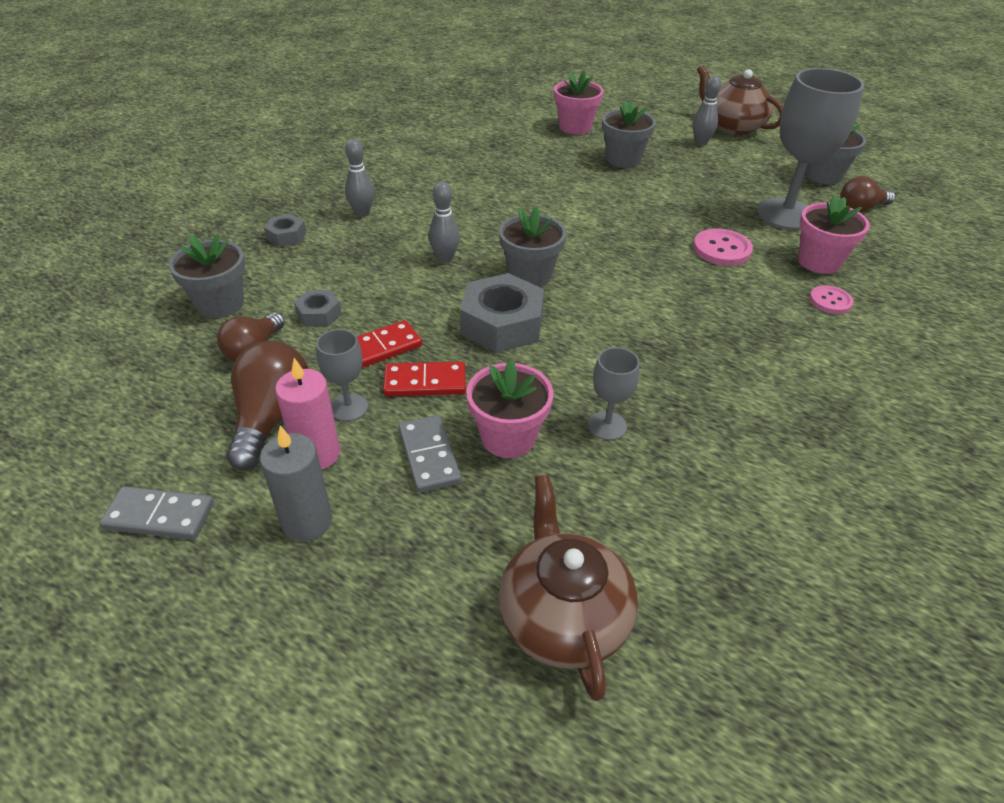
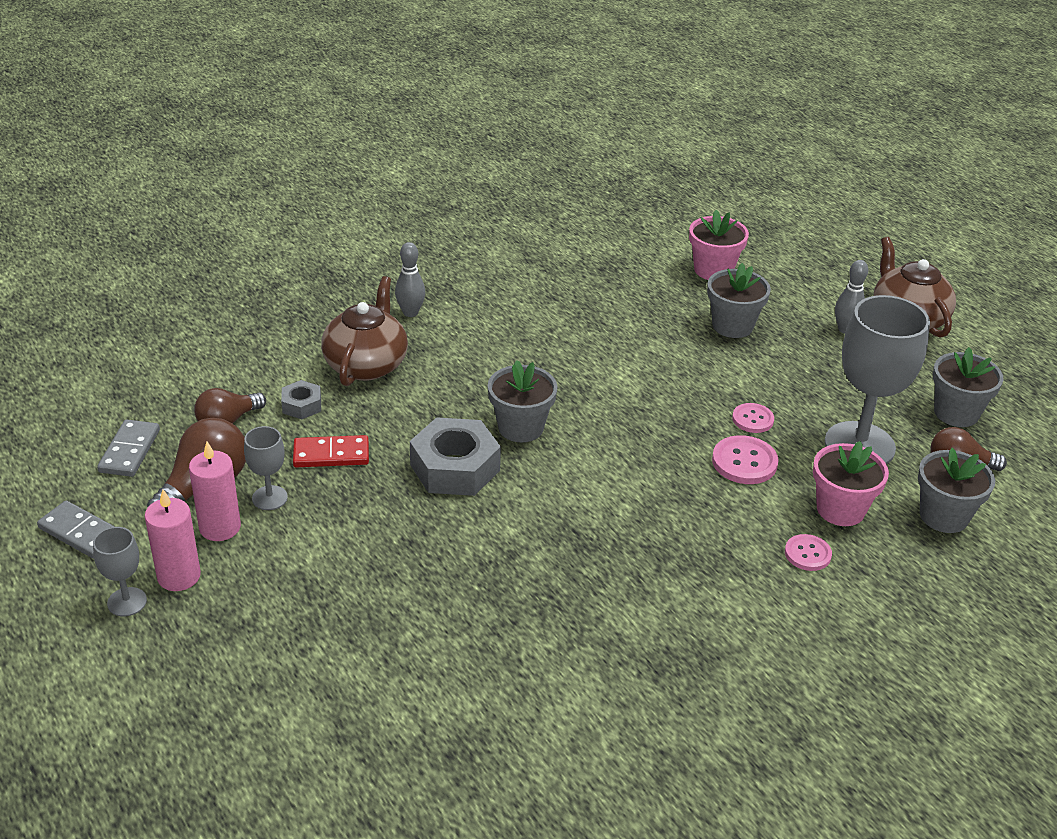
camera: 25 degrees right, 5 degrees down
grey flower pot [168,235,245,318] -> grey flower pot moved to [918,448,995,533]
grey candle [260,426,332,541] -> pink candle [144,489,201,591]
grey nut [264,214,306,247] -> none
red domino [383,362,466,396] -> none
grey domino [399,415,461,493] -> grey domino moved to [97,419,160,477]
grey bowling pin [429,182,460,263] -> none
pink flower pot [466,360,554,458] -> none
brown teapot [498,475,638,701] -> brown teapot moved to [321,276,408,386]
grey goblet [588,347,640,440] -> grey goblet moved to [93,527,147,617]
none -> pink button [732,403,774,433]

